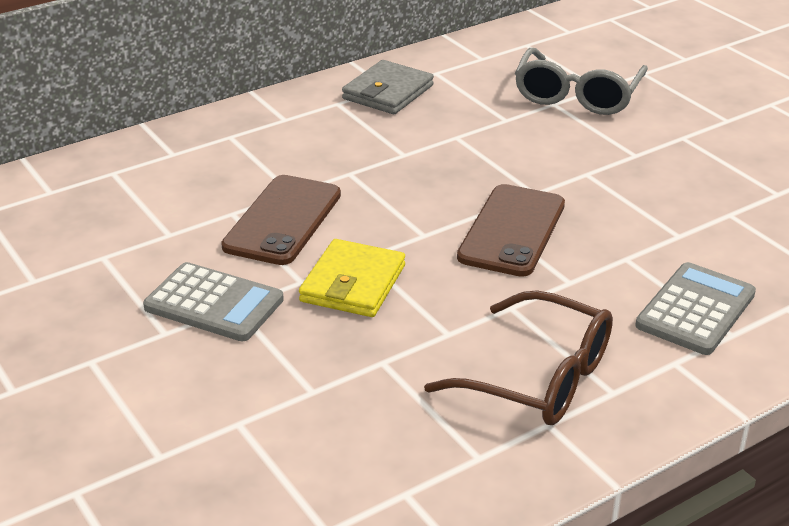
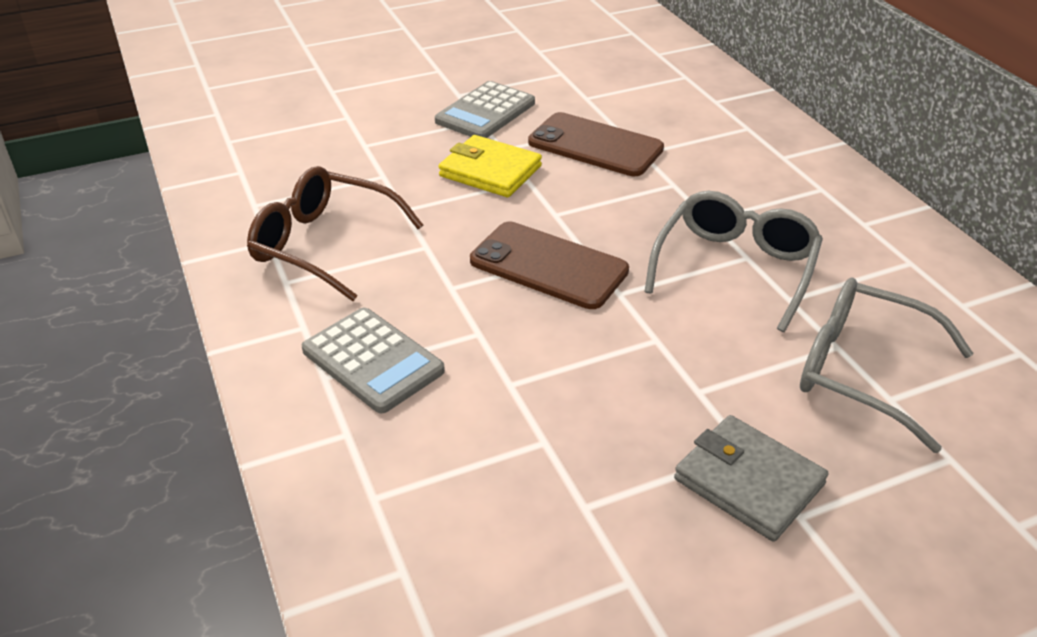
camera: 100 degrees right, 5 degrees up
grey wallet [342,60,434,114] -> grey wallet moved to [674,415,828,542]
brown glasses [424,290,613,425] -> brown glasses turned 75 degrees clockwise [247,166,423,301]
none -> grey glasses [644,191,823,332]

